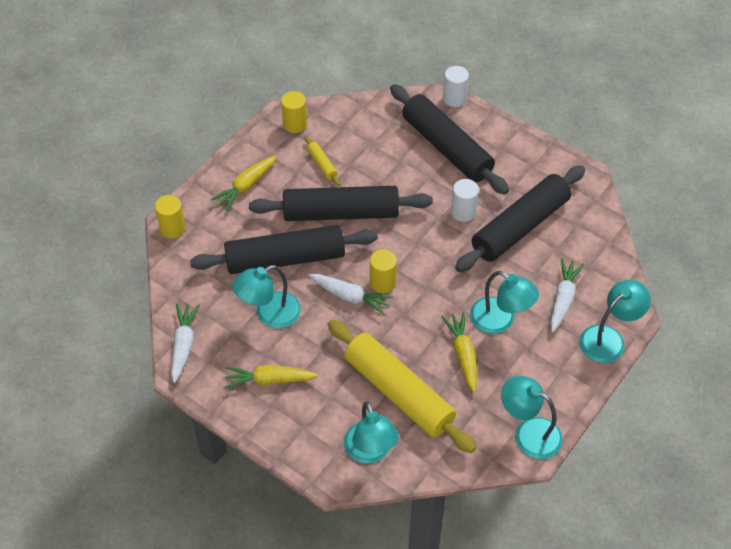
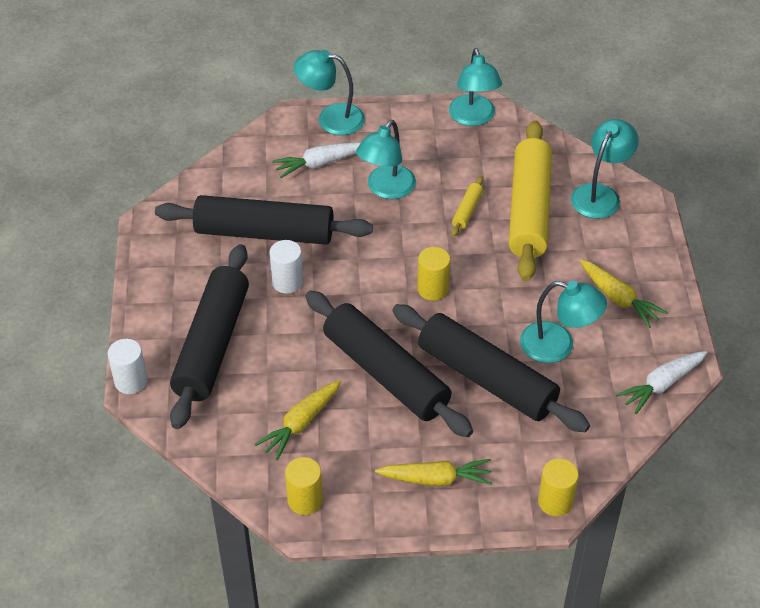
camera: 130 degrees left, 5 degrees down
yellow rolling pin [305,136,340,186] -> yellow rolling pin moved to [451,176,483,237]
white carrot [309,274,393,315] -> none
yellow carrot [442,312,477,392] -> yellow carrot moved to [255,380,341,460]
turquoise lamp [470,271,539,334] -> turquoise lamp turned 150 degrees counterclockwise [356,120,416,199]

